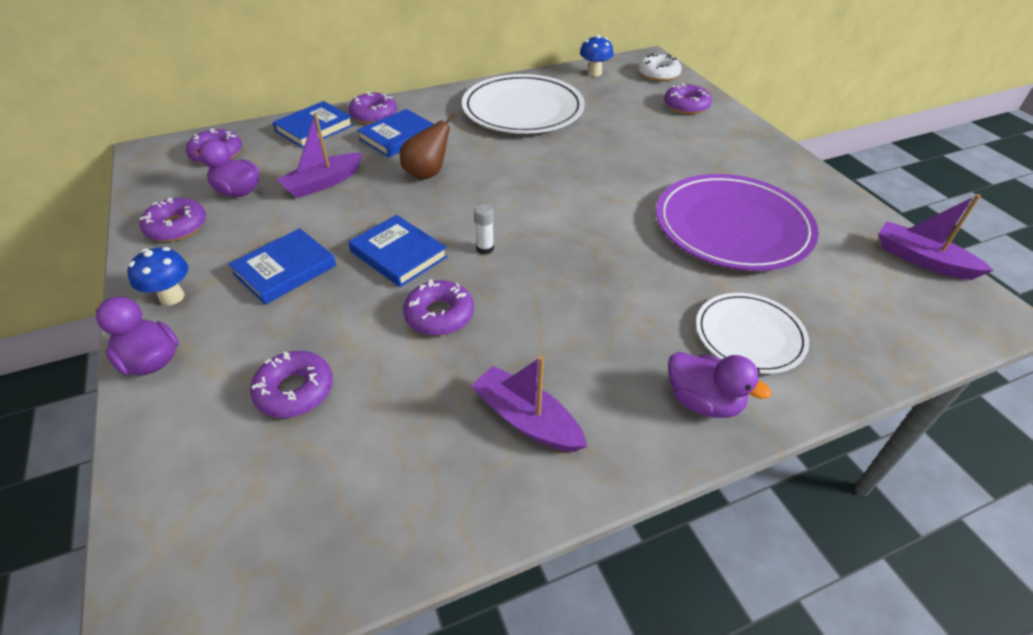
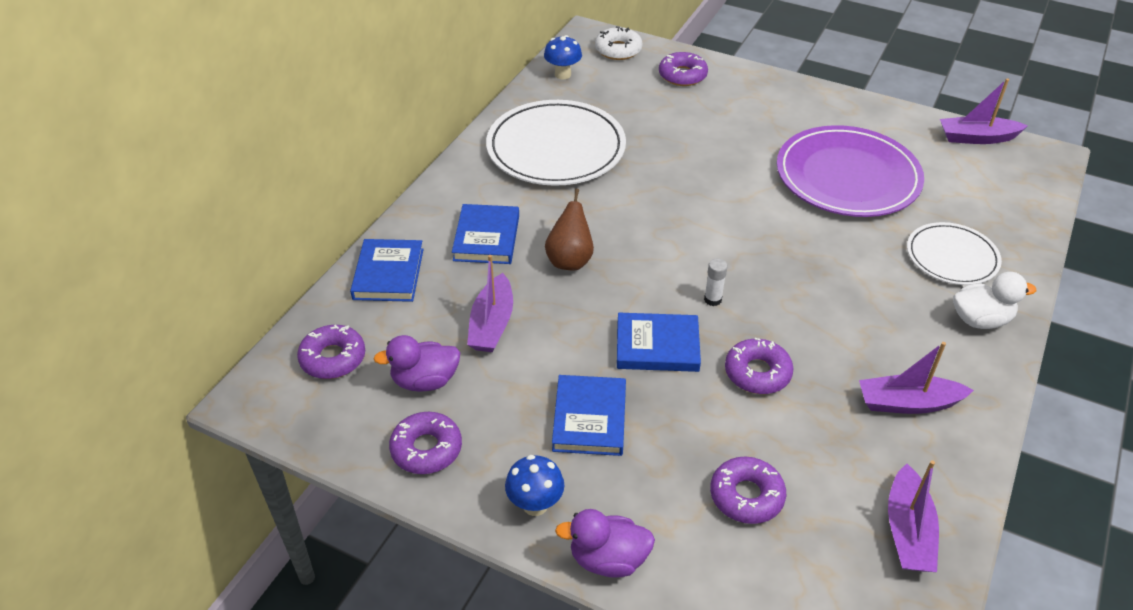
camera: 40 degrees left, 0 degrees up
purple donut [348,92,397,124] -> none
purple duck [668,352,771,418] -> white duck [953,272,1036,329]
none -> purple boat [888,460,939,572]

